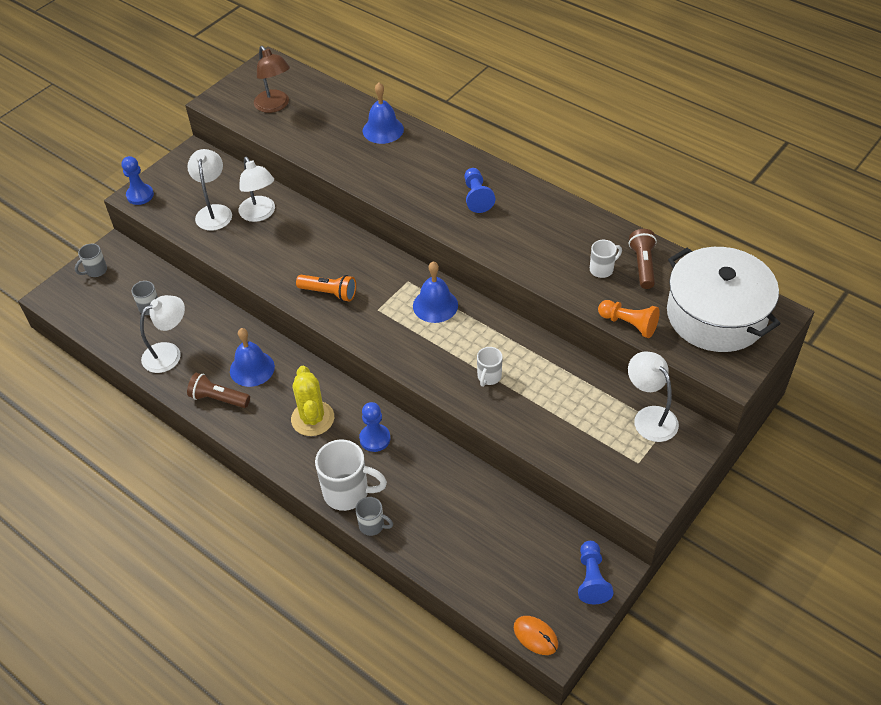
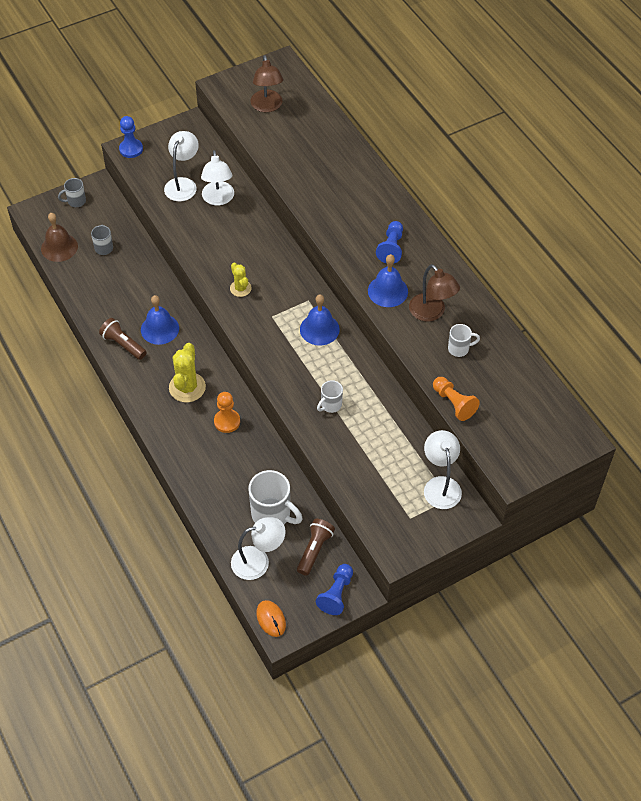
camera: 20 degrees right, 5 degrees up
white lamp [140,295,185,373] -> white lamp moved to [231,517,286,580]
orange flashlight [296,275,356,302] -> yellow cactus [230,262,252,297]
white mug [315,439,387,511] -> white mug moved to [248,470,303,524]
grey mug [355,497,393,536] -> none
blue pawn [359,402,390,452] -> orange pawn [214,392,240,433]
blue bell [363,83,404,144] -> blue bell moved to [368,254,408,307]
brown flashlight [629,229,657,289] -> brown flashlight moved to [297,519,335,576]
white pot [667,247,781,352] -> none
none -> brown bell [41,213,78,262]
none -> brown lamp [409,264,460,322]

